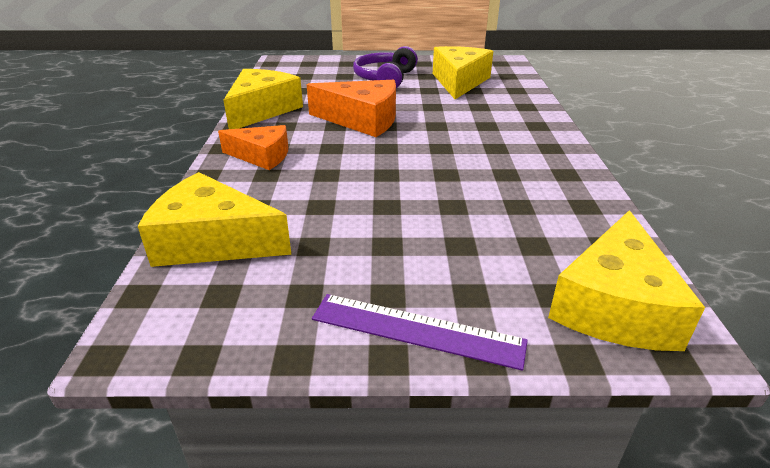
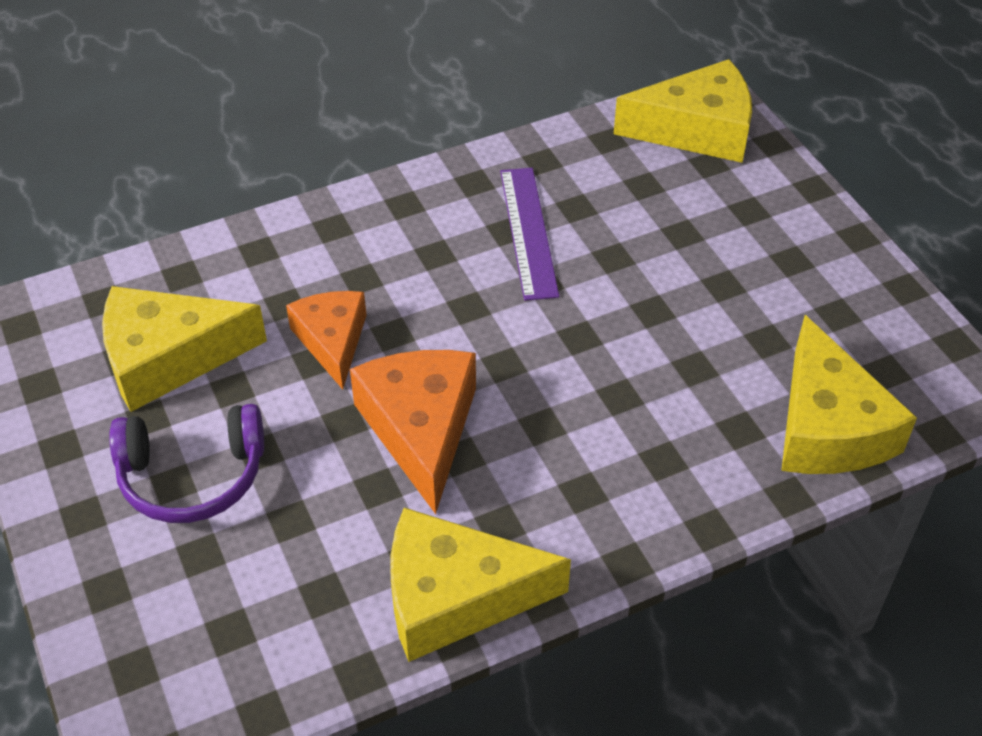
camera: 115 degrees left, 15 degrees up
orange cheese [218,125,288,170] -> orange cheese moved to [286,291,367,389]
purple ruler [312,294,528,371] -> purple ruler moved to [500,168,559,301]

